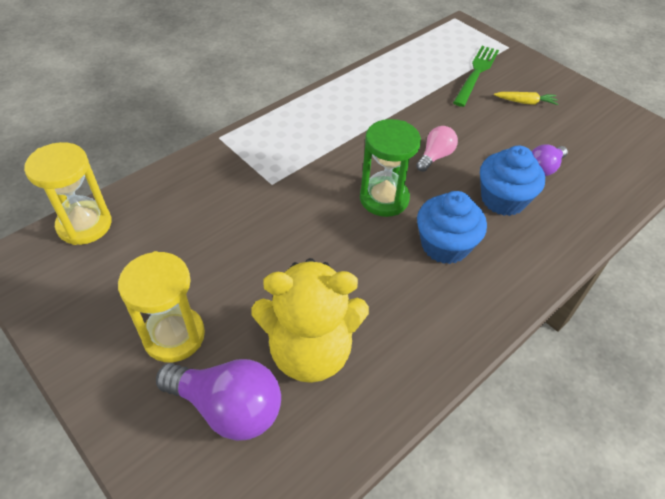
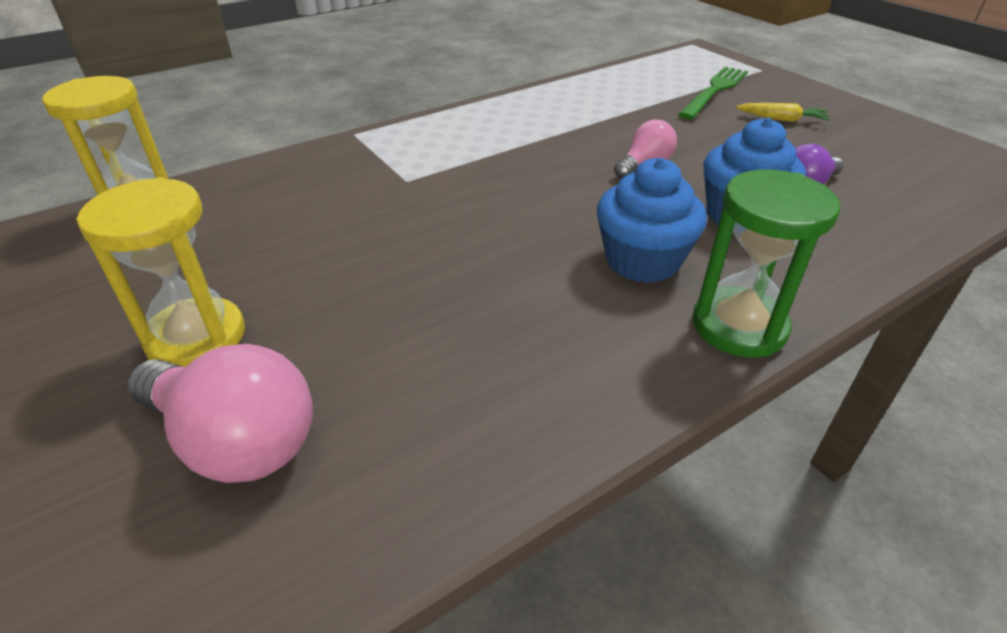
camera: 10 degrees right, 10 degrees down
purple light bulb [156,359,281,441] -> pink light bulb [128,344,313,483]
yellow teddy bear [251,258,369,383] -> none
green hourglass [360,119,421,217] -> green hourglass moved to [693,170,841,357]

